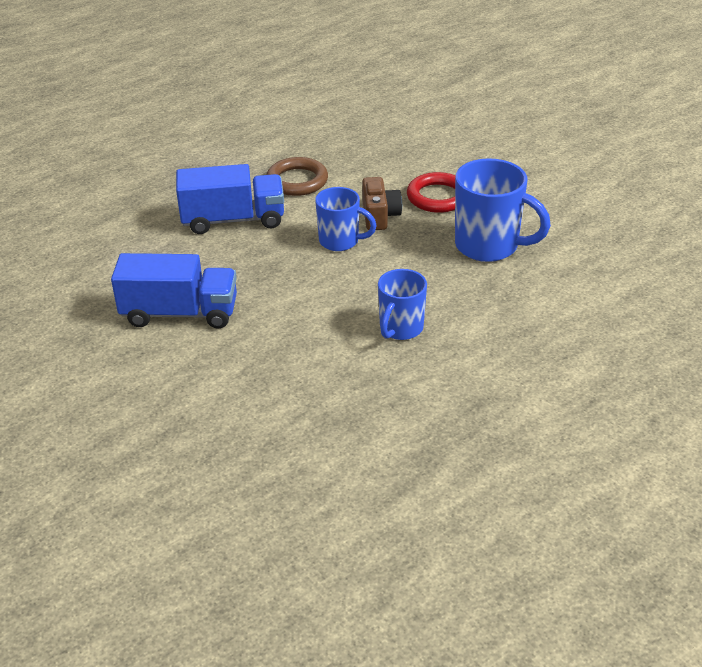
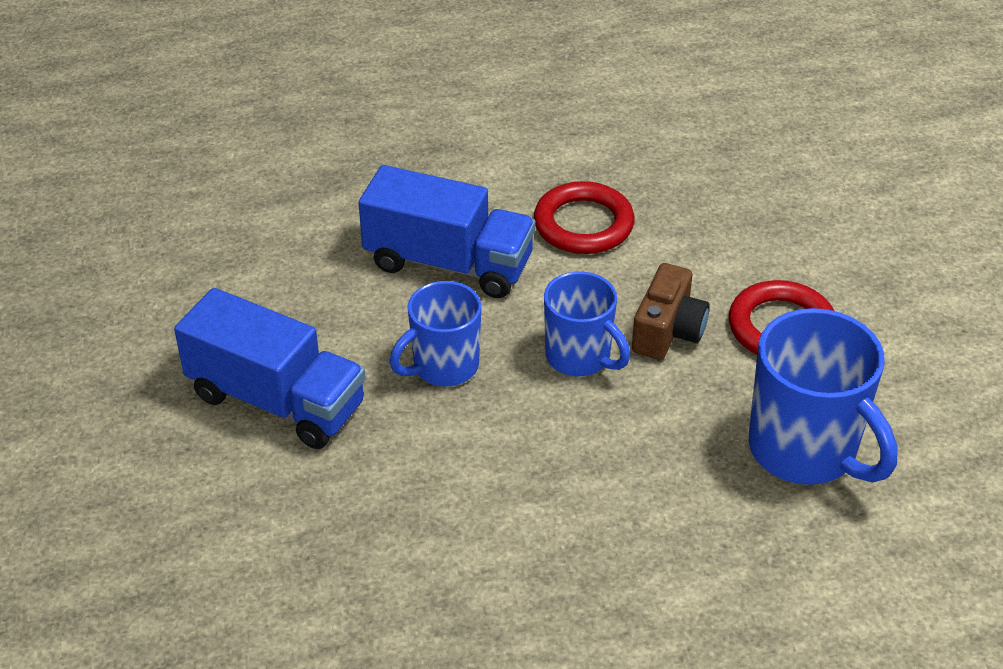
camera: 25 degrees right, 5 degrees up
brown ring [267,157,328,196] -> red ring [534,181,634,254]
blue mug [378,269,427,340] -> blue mug moved to [390,281,481,387]

